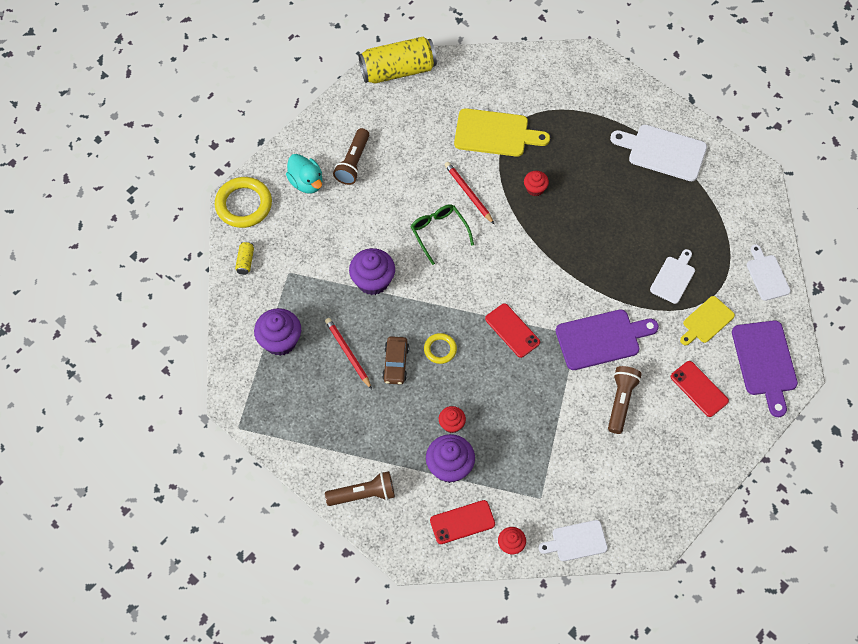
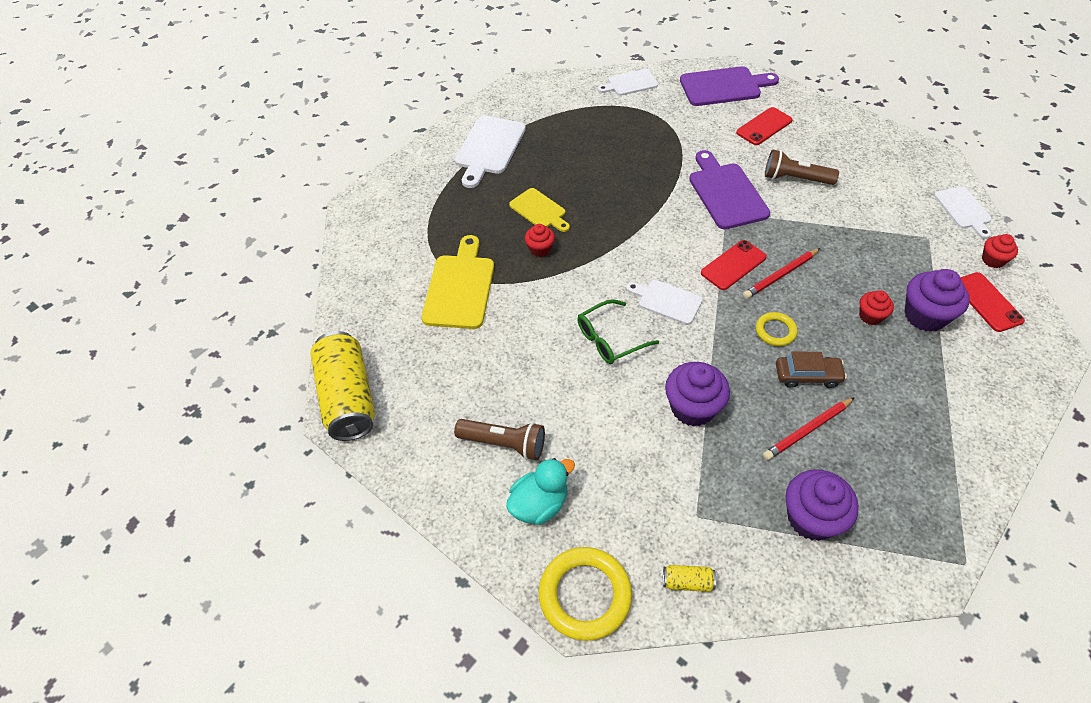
camera: 90 degrees left, 10 degrees down
brown flashlight [325,471,395,506] -> none
red pencil [444,162,494,224] -> red pencil moved to [743,248,820,299]
white cutting board [650,249,695,304] -> white cutting board moved to [626,280,703,325]
yellow cutting board [680,296,735,345] -> yellow cutting board moved to [509,188,570,232]

